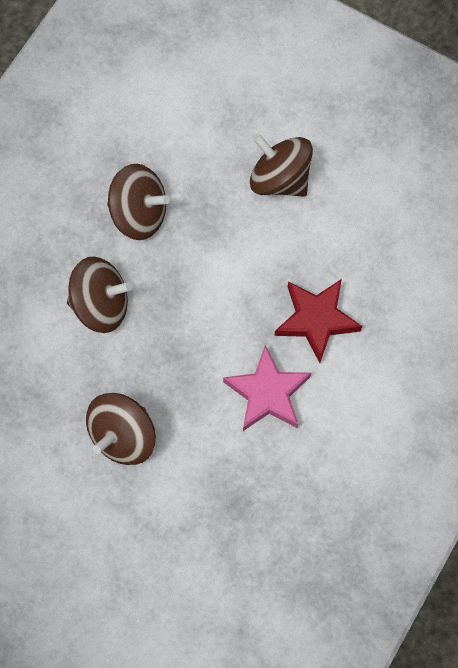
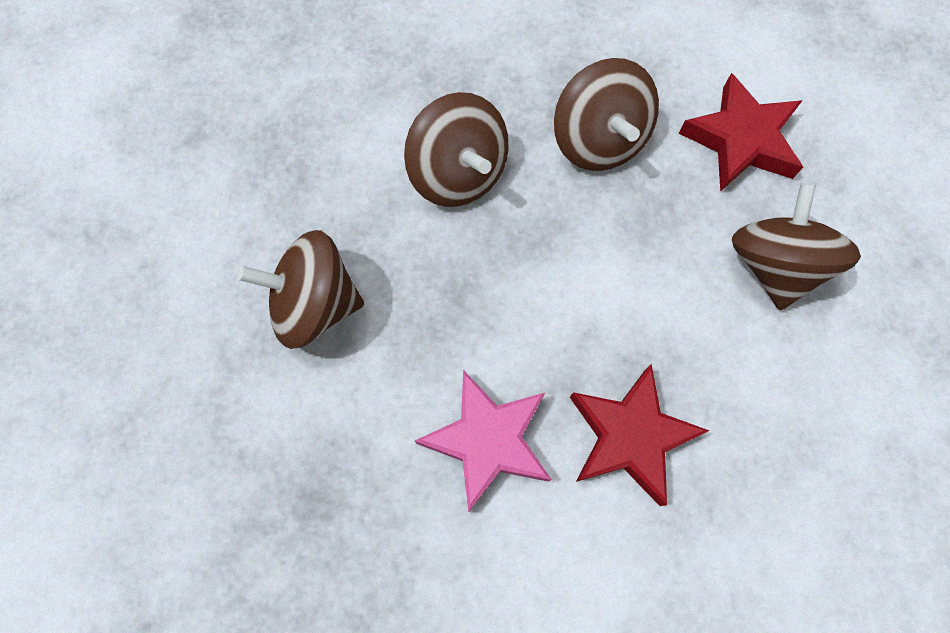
camera: 55 degrees right, 0 degrees up
none -> red star [679,73,803,192]

